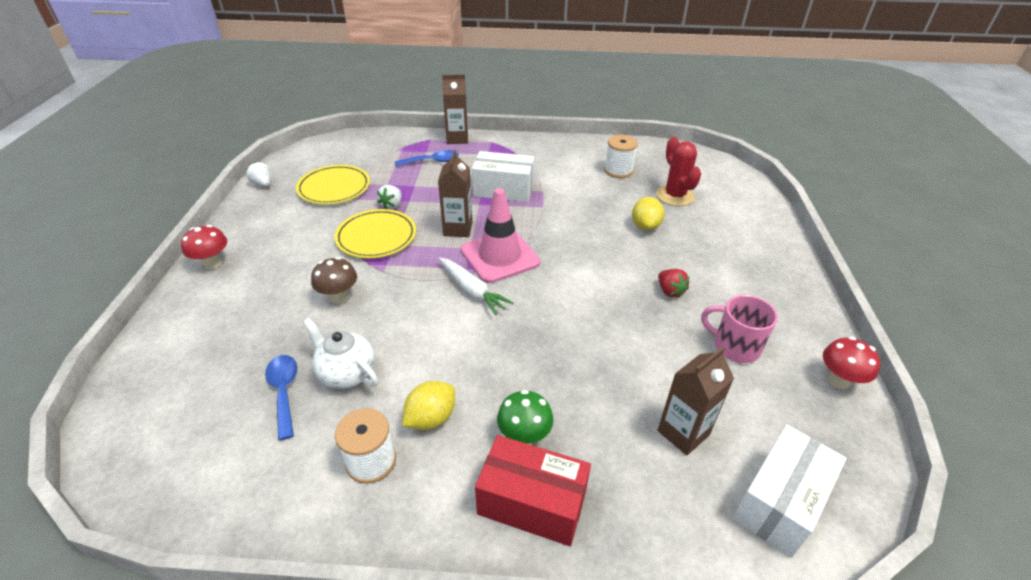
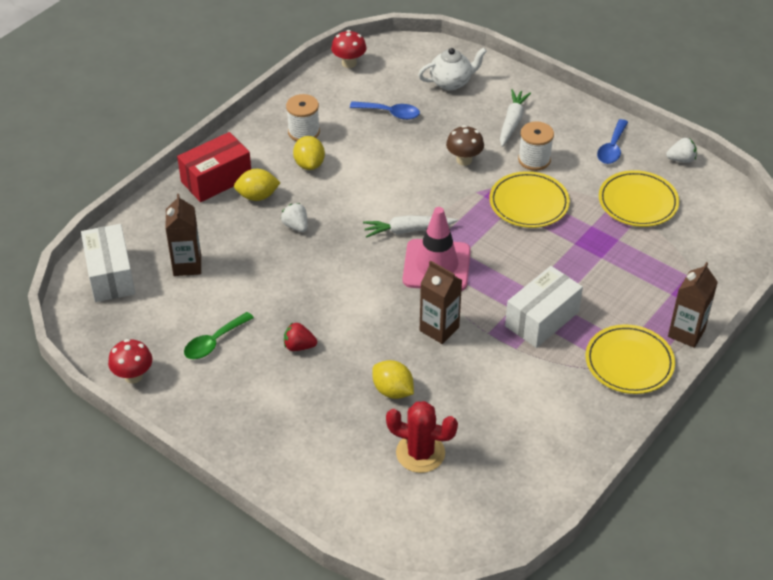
camera: 125 degrees right, 5 degrees up
red mushroom [181,225,227,269] -> red mushroom moved to [331,30,366,68]
white teapot [303,318,378,389] -> white teapot moved to [418,48,487,90]
white strawberry [377,185,402,209] -> white strawberry moved to [281,203,308,232]
blue spoon [395,150,459,167] -> blue spoon moved to [597,119,628,164]
brown carton [438,150,472,237] -> brown carton moved to [420,260,462,344]
green mushroom [497,390,553,445] -> yellow lemon [234,169,281,201]
white spool [604,135,638,178] -> white spool moved to [518,121,554,171]
pink mug [701,295,778,363] -> green spoon [184,312,254,359]
none -> white carrot [500,89,531,147]
none -> yellow plate [585,324,675,394]

